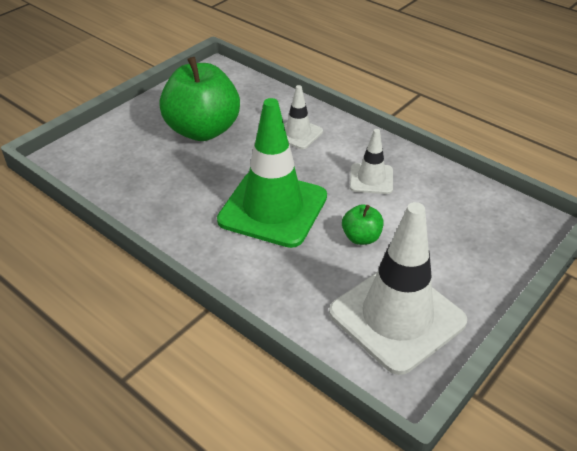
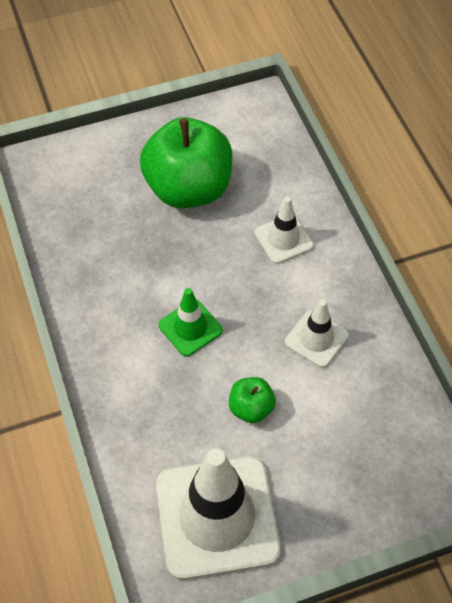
camera: 30 degrees right, 15 degrees up
green traffic cone [217,98,327,248] -> green traffic cone [158,288,223,356], size x0.50

